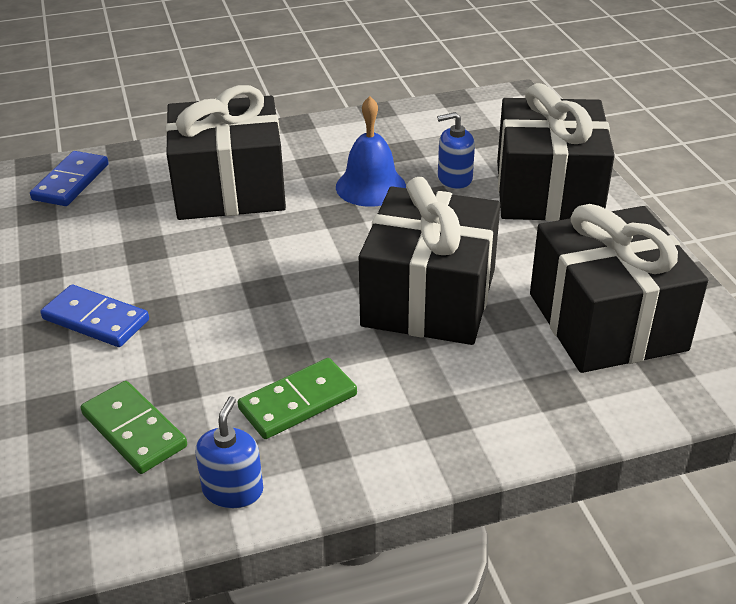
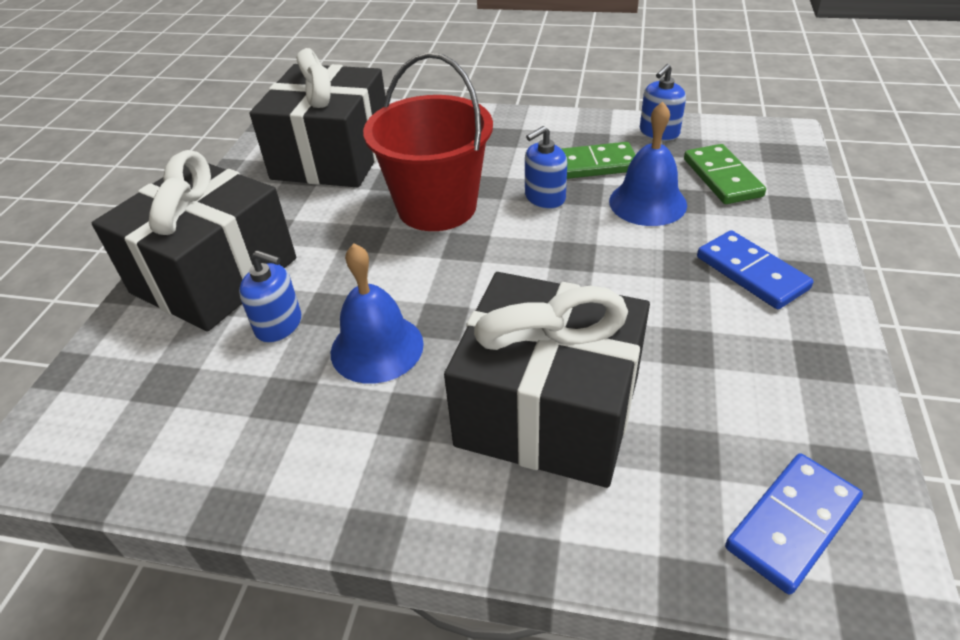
camera: 150 degrees left, 5 degrees up
black gift [359,177,500,345] -> red bucket [363,52,493,231]
none -> blue soap dispenser [525,126,567,209]
none -> blue bell [609,102,687,226]

